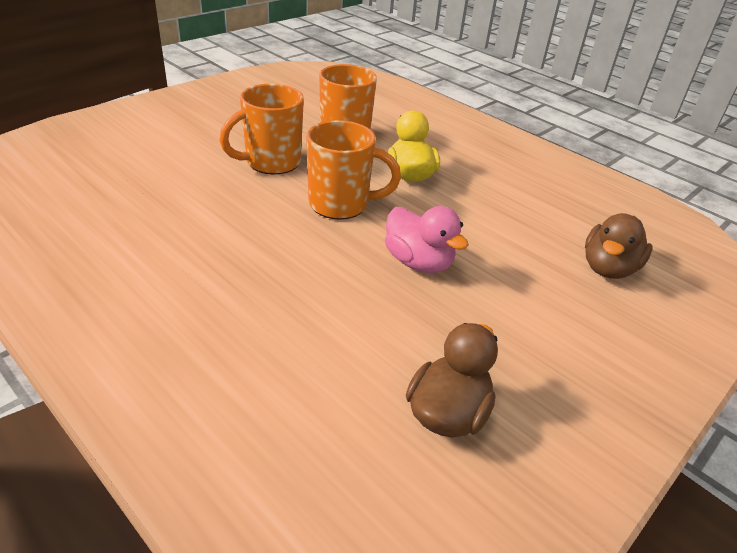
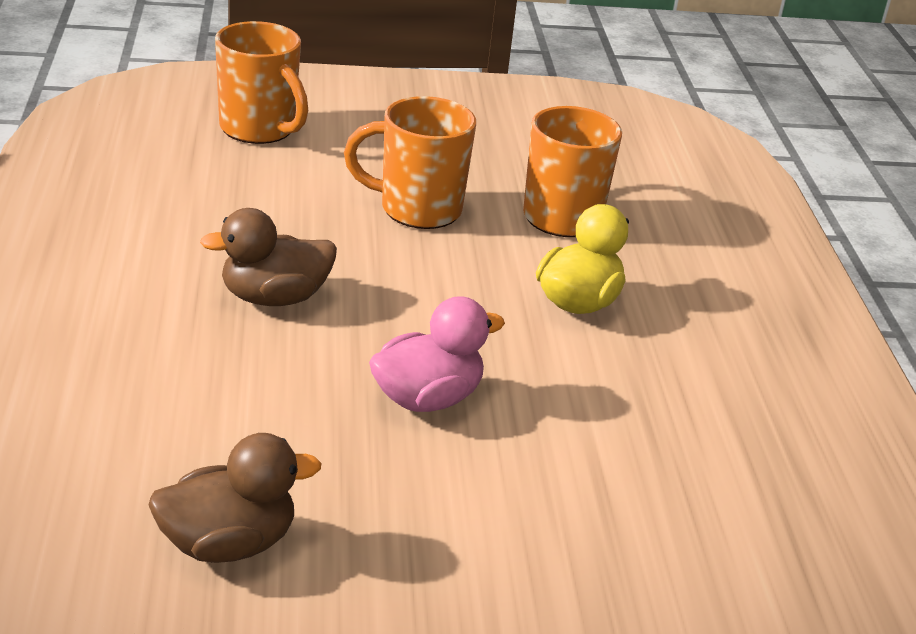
camera: 40 degrees right, 5 degrees down
orange mug [306,120,401,220] -> orange mug moved to [215,21,308,144]
pink duck [385,206,469,273] -> pink duck turned 120 degrees counterclockwise [369,296,505,412]
brown duck [585,213,652,279] -> brown duck moved to [200,208,337,306]

